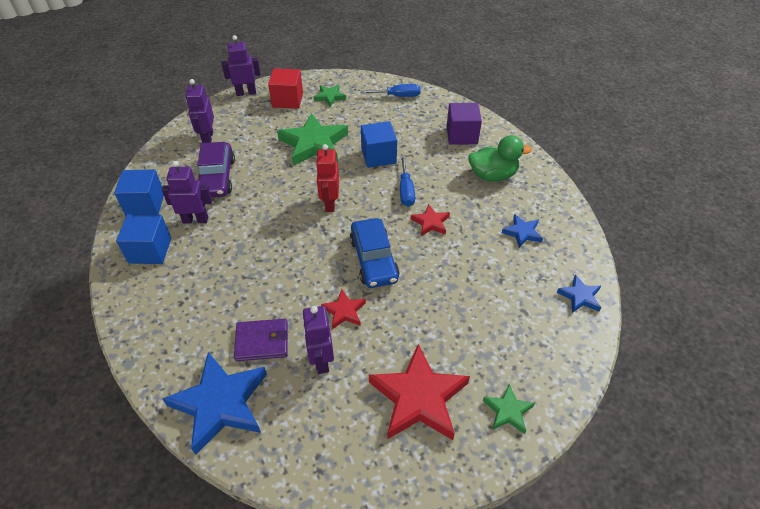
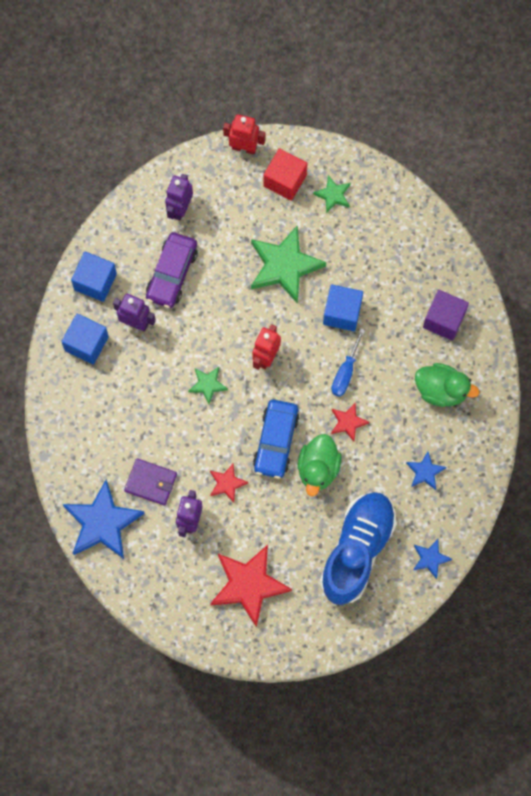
camera: 25 degrees right, 25 degrees up
purple robot [222,35,261,96] -> red robot [223,114,265,154]
blue screwdriver [361,84,421,97] -> none
green star [483,384,535,434] -> green star moved to [188,367,228,404]
none -> green duck [298,434,342,496]
none -> blue shoe [320,492,397,605]

